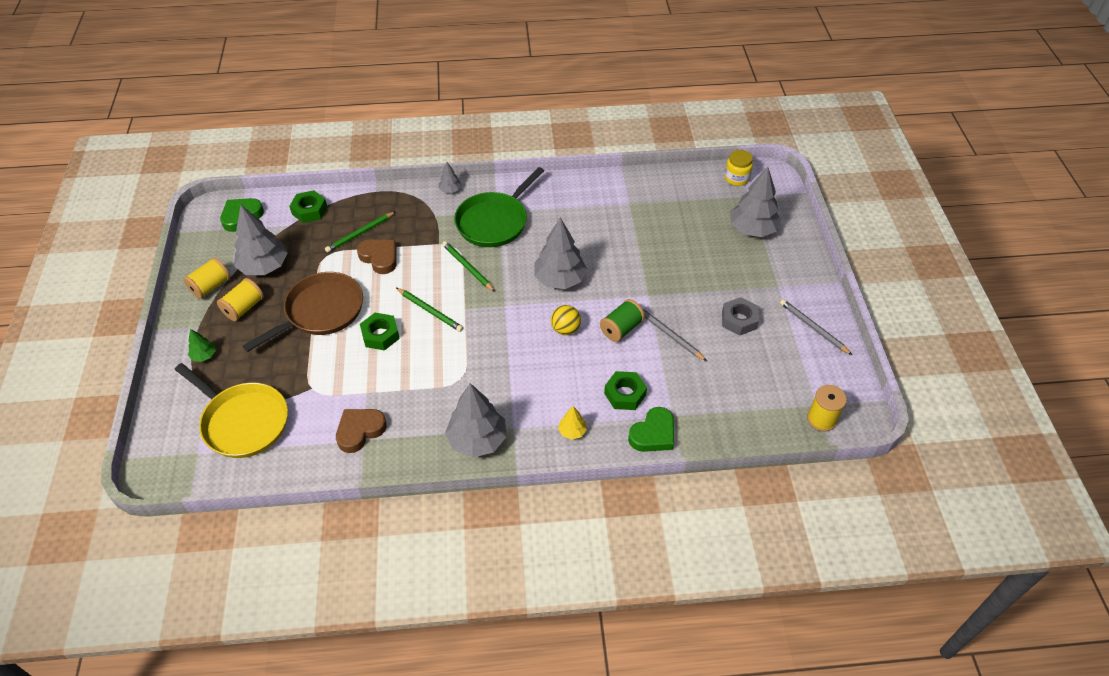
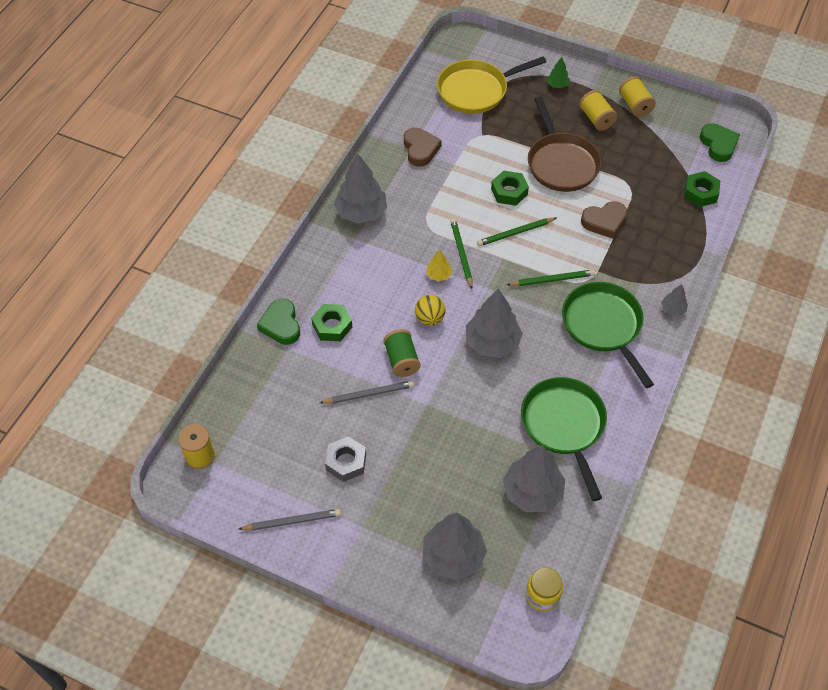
camera: 120 degrees right, 5 degrees up
grey tree [234,205,288,275] -> grey tree moved to [503,445,565,512]
green pencil [325,212,395,253] -> green pencil moved to [450,218,473,289]
yellow tree [558,406,587,440] -> yellow tree moved to [426,250,452,282]
none -> green pan [521,377,607,501]

